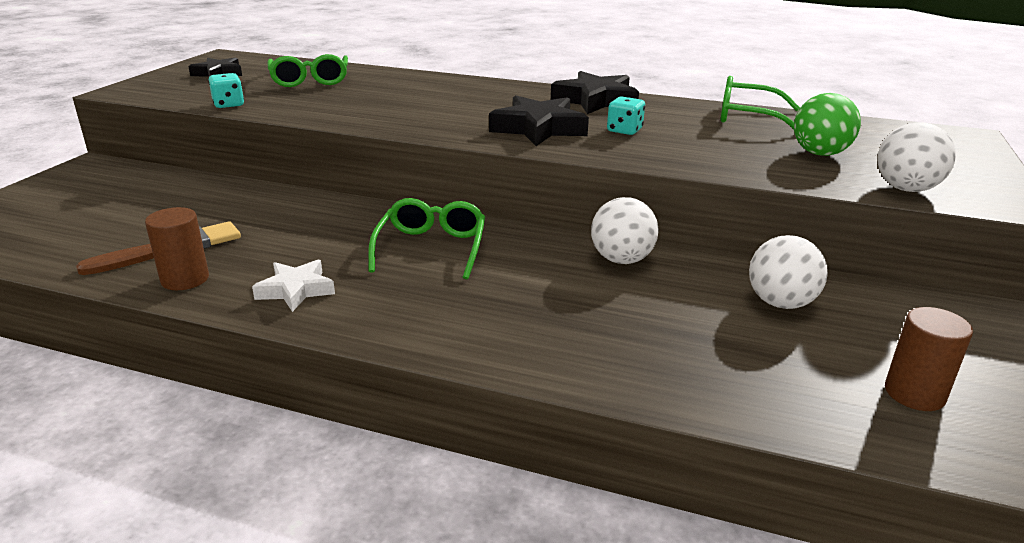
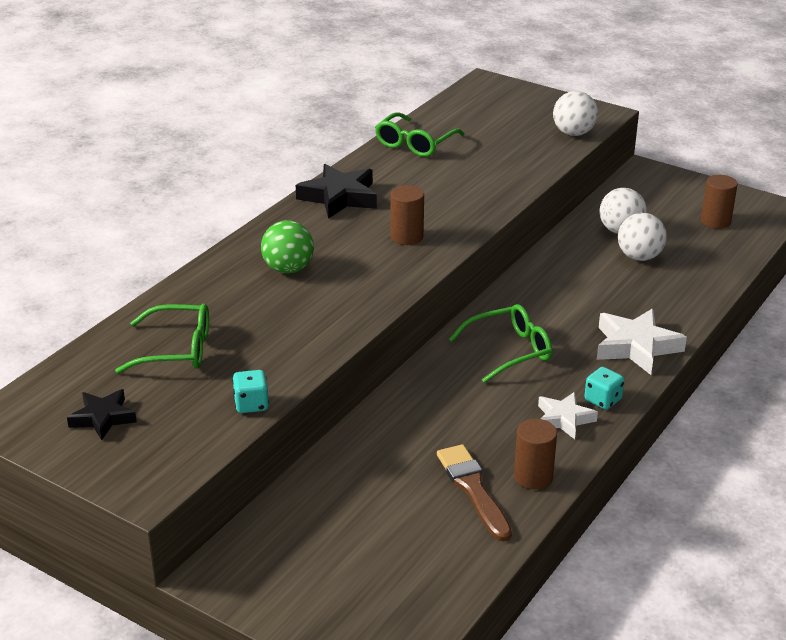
camera: 75 degrees left, 5 degrees up
green glasses [368,198,485,279] -> green glasses turned 135 degrees clockwise [449,304,552,383]
black star [489,95,589,146] -> brown cylinder [391,185,424,245]
white ball [591,197,659,264] -> white ball moved to [618,213,667,261]
turquoise dice [607,96,645,135] -> turquoise dice moved to [585,367,624,410]
green ball [794,93,861,156] -> green ball moved to [261,220,314,274]
none -> white star [597,309,687,375]

